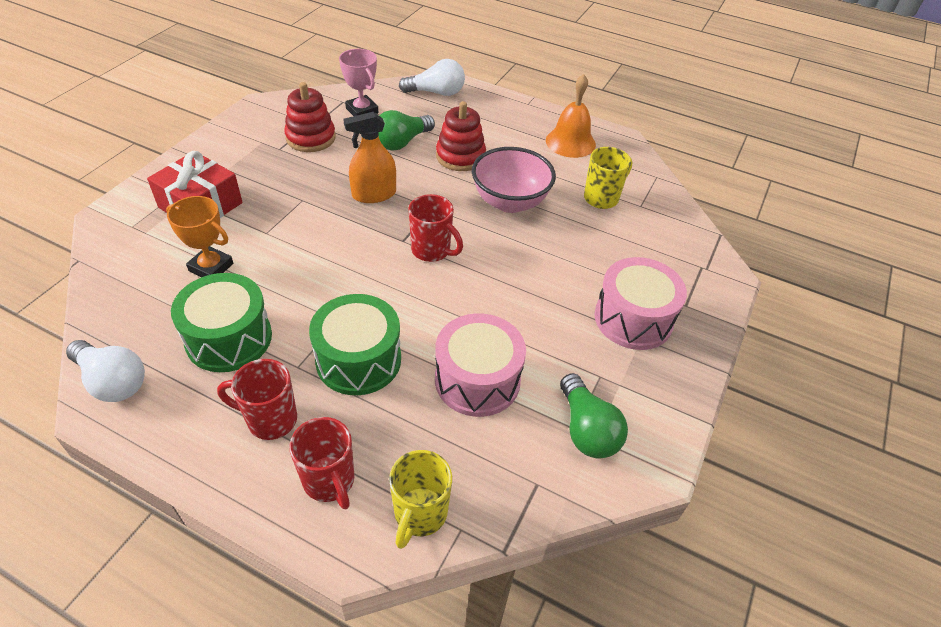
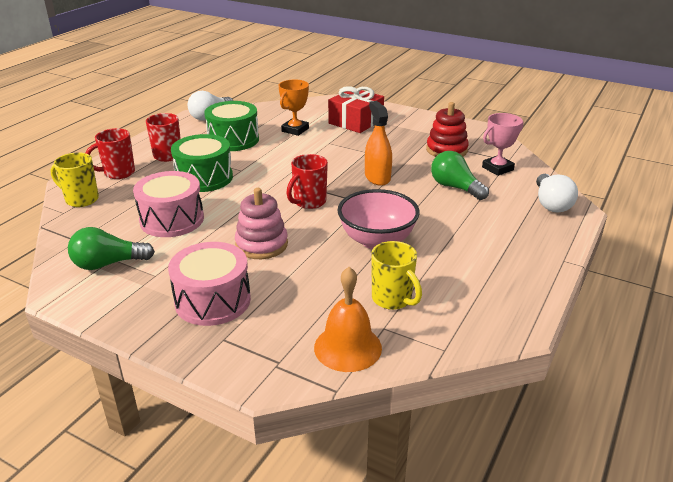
camera: 95 degrees right, 15 degrees down
red stacking toy [436,101,486,171] -> none
orange bell [546,74,596,158] -> orange bell moved to [314,267,382,372]
none -> pink stacking toy [235,188,288,259]

